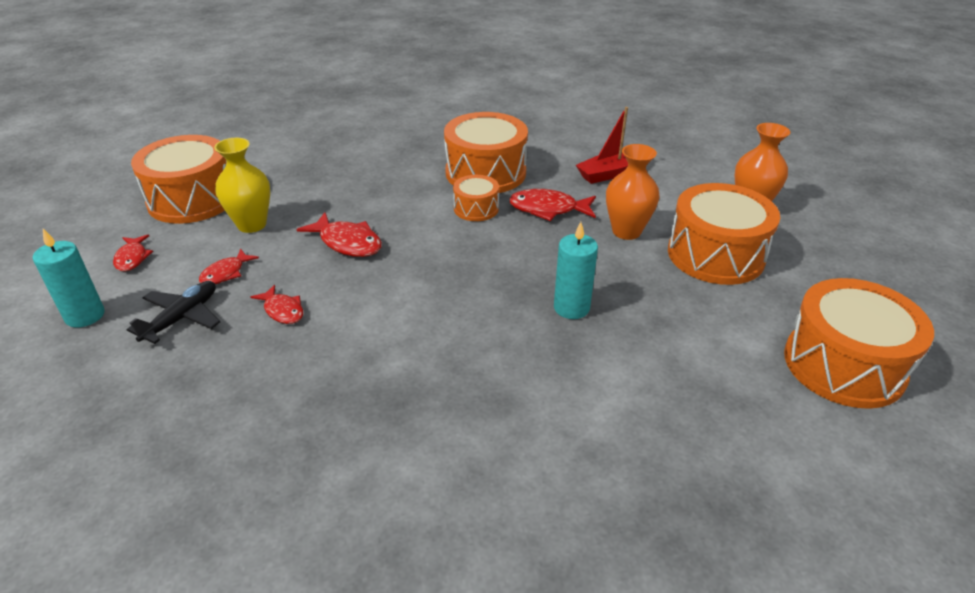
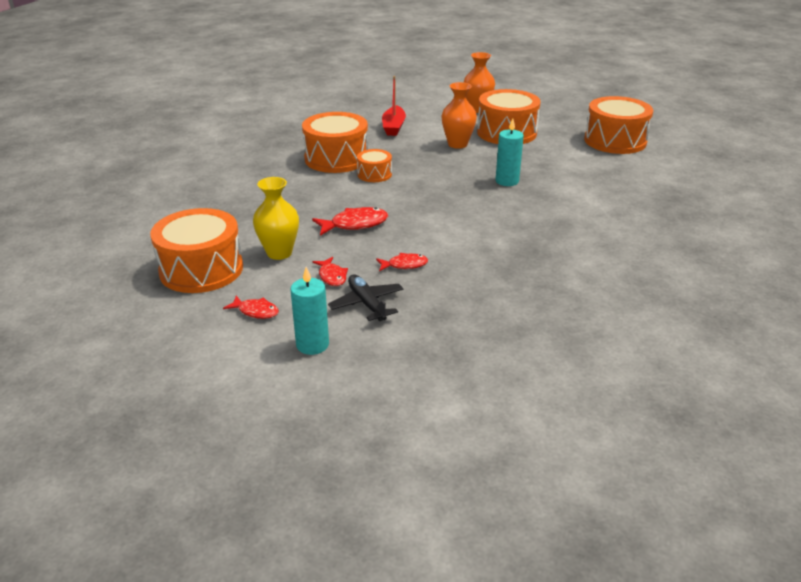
camera: 55 degrees left, 5 degrees down
red fish [509,189,596,221] -> none

